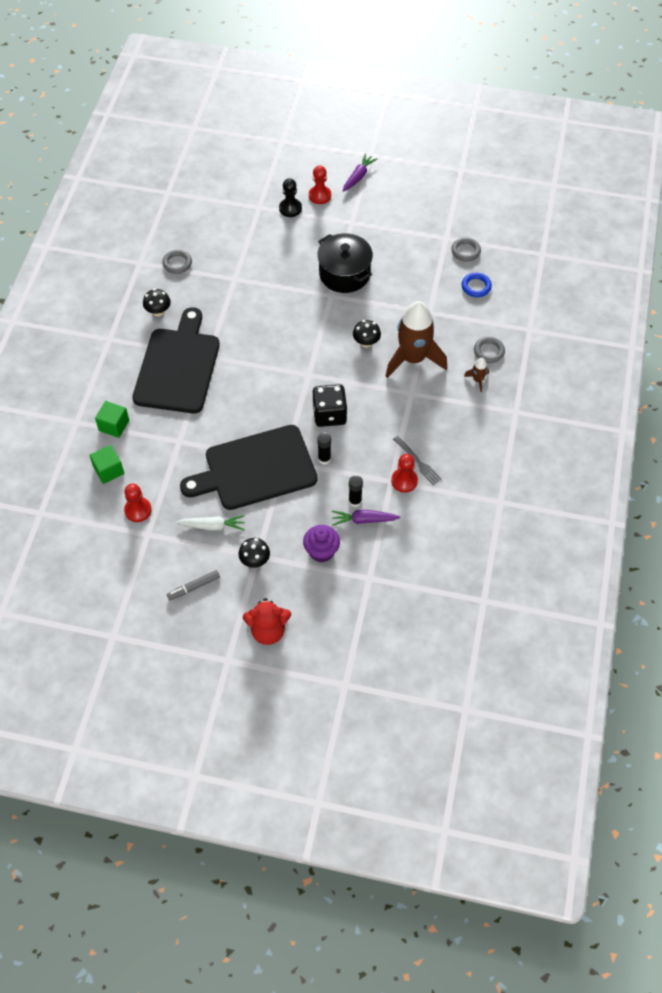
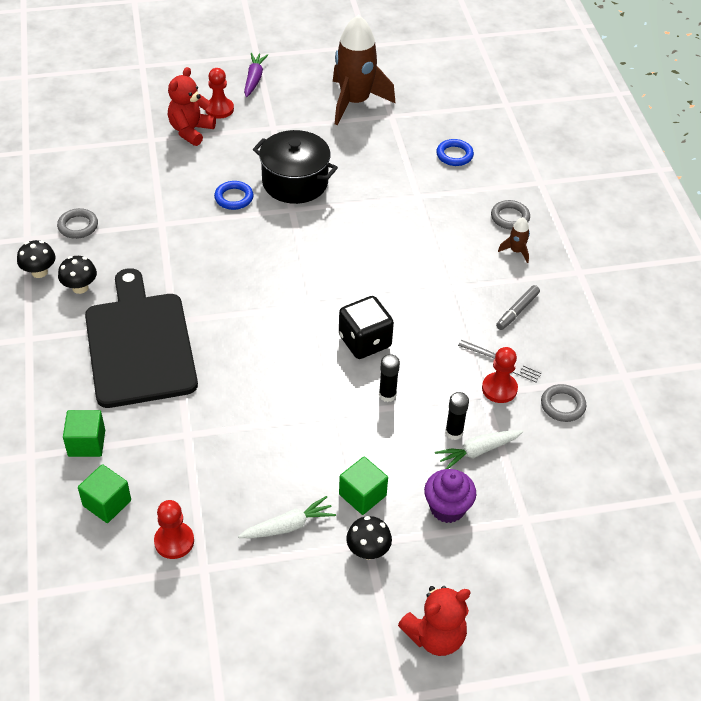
camera: 25 degrees left, 10 degrees down
grey marker [167,570,220,600] -> grey marker moved to [496,285,540,330]
black cutting board [180,425,318,510] -> none
black pawn [279,178,302,217] -> red teddy bear [168,67,216,146]
purple carrot [332,510,400,526] -> white carrot [435,430,523,469]
black mushroom [353,320,381,348] -> black mushroom moved to [17,240,56,278]
brown rocket [386,301,447,378] -> brown rocket moved to [333,15,396,125]
grey ring [451,238,481,261] -> grey ring moved to [541,384,586,422]
none -> blue ring [214,181,254,210]
none -> green cube [339,457,388,515]

